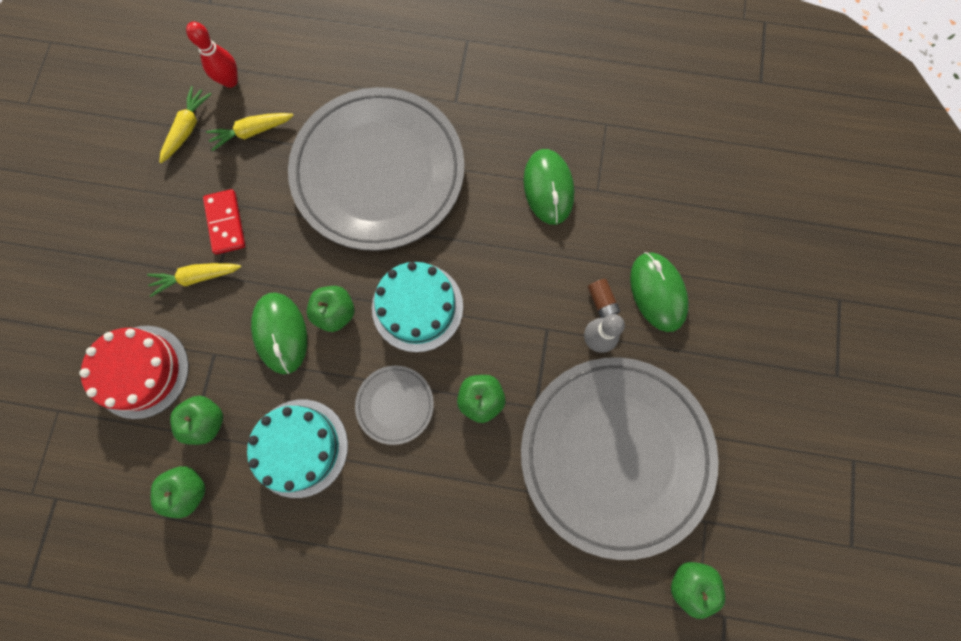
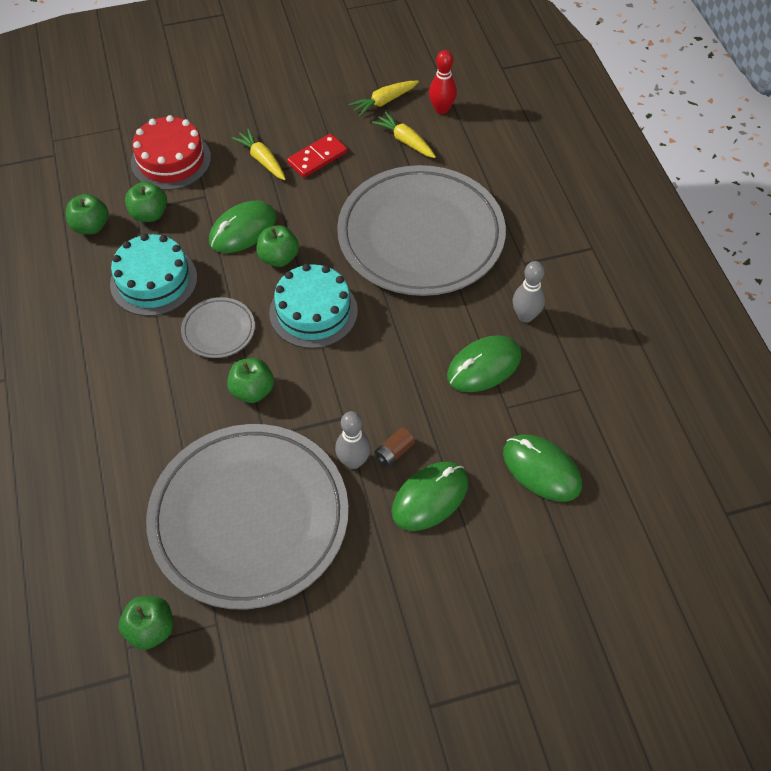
camera: 65 degrees right, 20 degrees down
yellow carrot [159,86,211,163] -> yellow carrot turned 150 degrees clockwise [349,81,419,117]
none -> green mouse [503,435,582,502]
none -> grey bowling pin [512,261,545,323]

